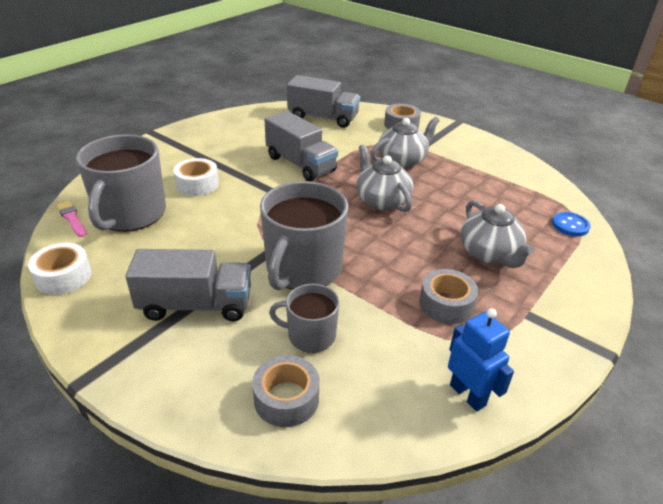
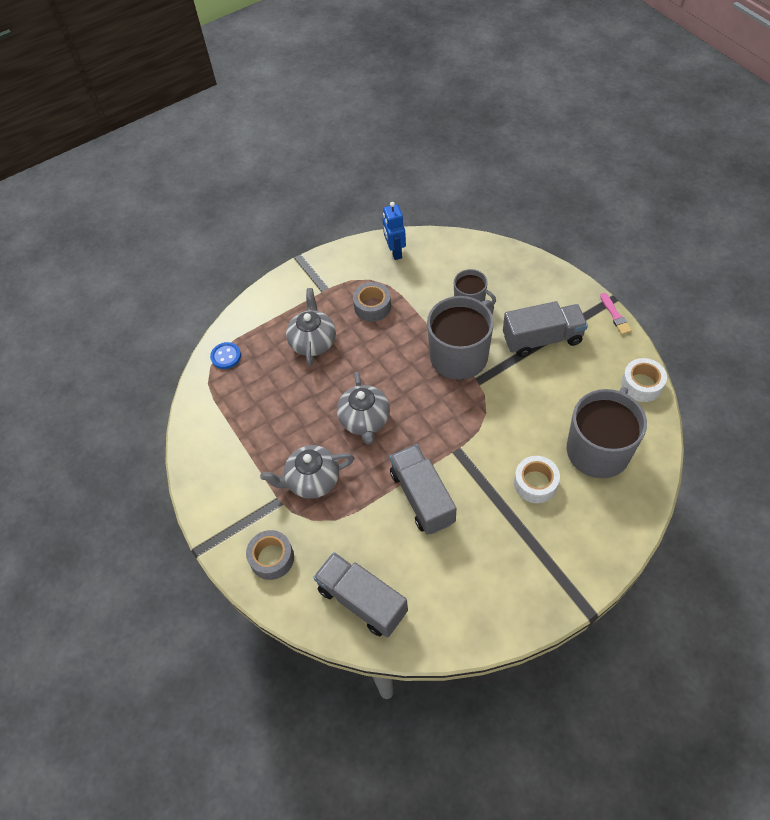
camera: 155 degrees left, 20 degrees up
pink brush [56,201,87,237] -> pink brush moved to [600,293,632,335]
grey truck [125,249,251,321] -> grey truck turned 150 degrees clockwise [503,301,588,357]
grey tape [252,355,319,427] -> none

